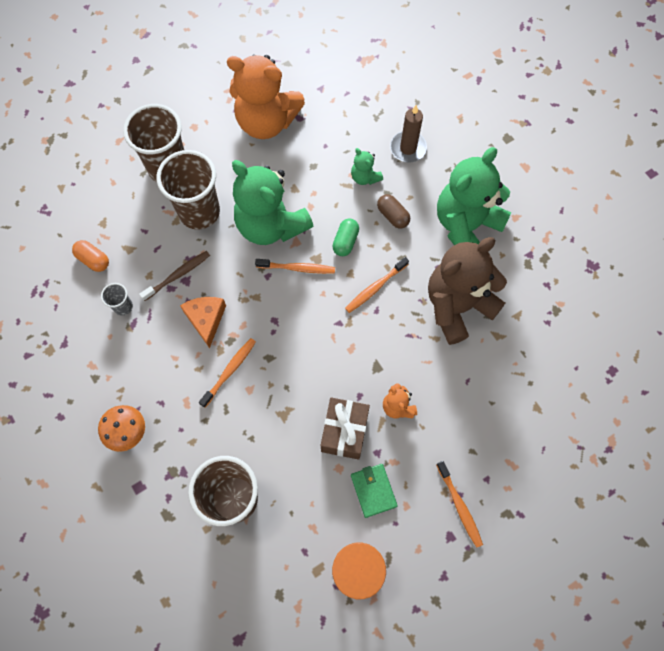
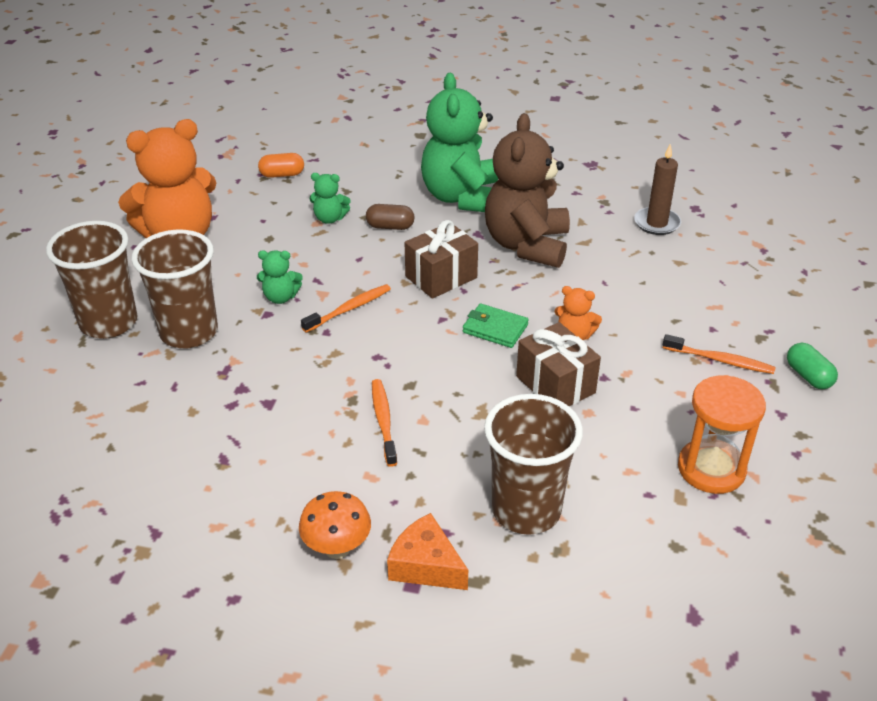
camera: 45 degrees left, 30 degrees down
orange capsule [72,240,109,272] -> orange capsule moved to [258,153,304,178]
grey cup [101,283,133,315] -> none
brown toothbrush [139,251,210,301] -> none
orange cheese [180,297,226,348] -> orange cheese moved to [387,513,468,590]
green teddy bear [232,160,313,245] -> green teddy bear [257,250,303,304], size x0.44
green capsule [332,218,359,256] -> green capsule moved to [787,343,838,390]
orange toothbrush [345,257,409,313] -> brown gift [405,220,478,299]
green wallet [351,464,398,518] -> green wallet moved to [463,303,529,348]
brown candle [390,105,427,163] -> brown candle moved to [634,144,681,235]

